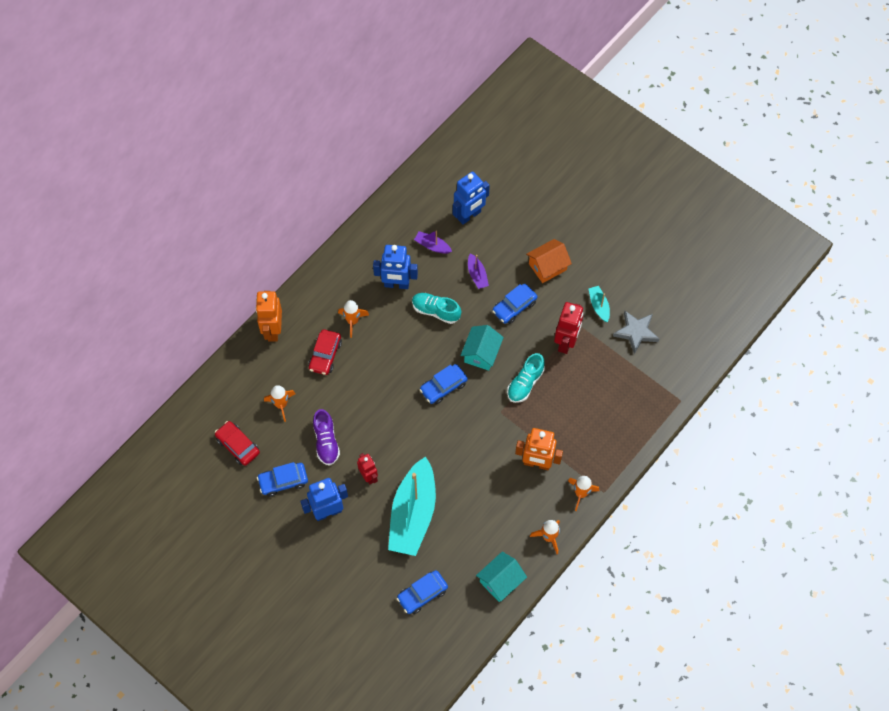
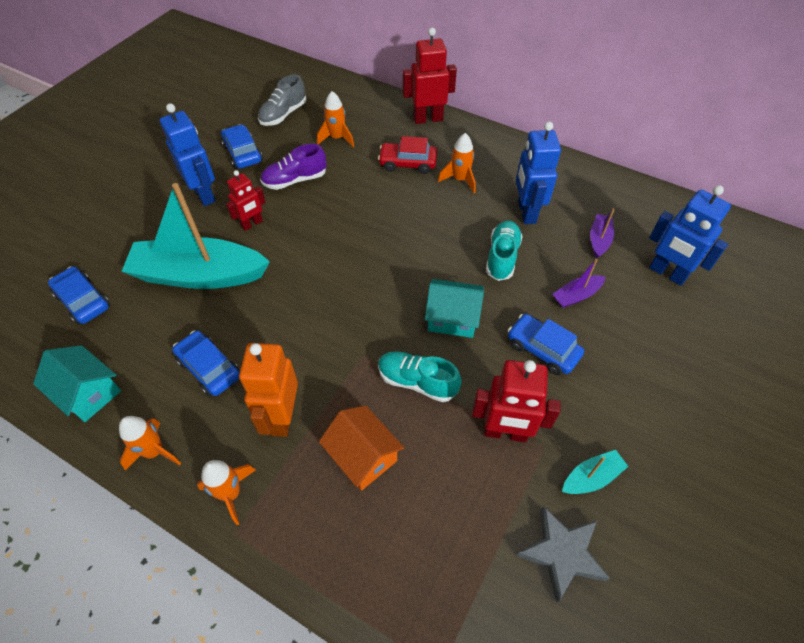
camera: 80 degrees right, 10 degrees down
red car [215,421,260,466] -> grey shoe [258,74,306,126]
orange robot [255,291,282,342] -> red robot [403,28,457,124]
blue car [420,364,468,404] -> blue car moved to [172,331,240,396]
orange house [526,239,572,283] -> orange house moved to [319,405,404,490]

